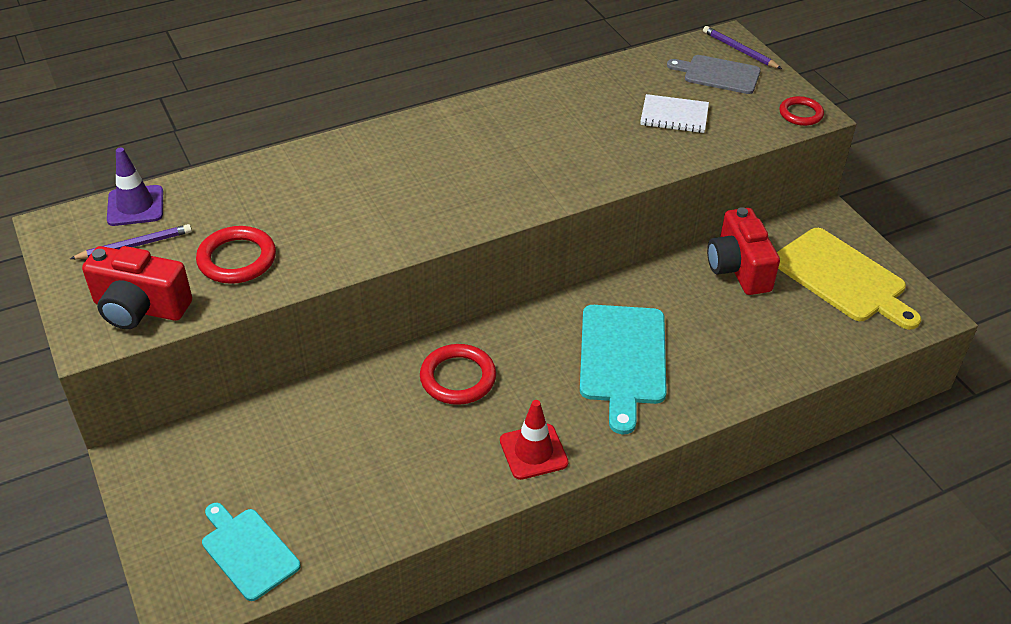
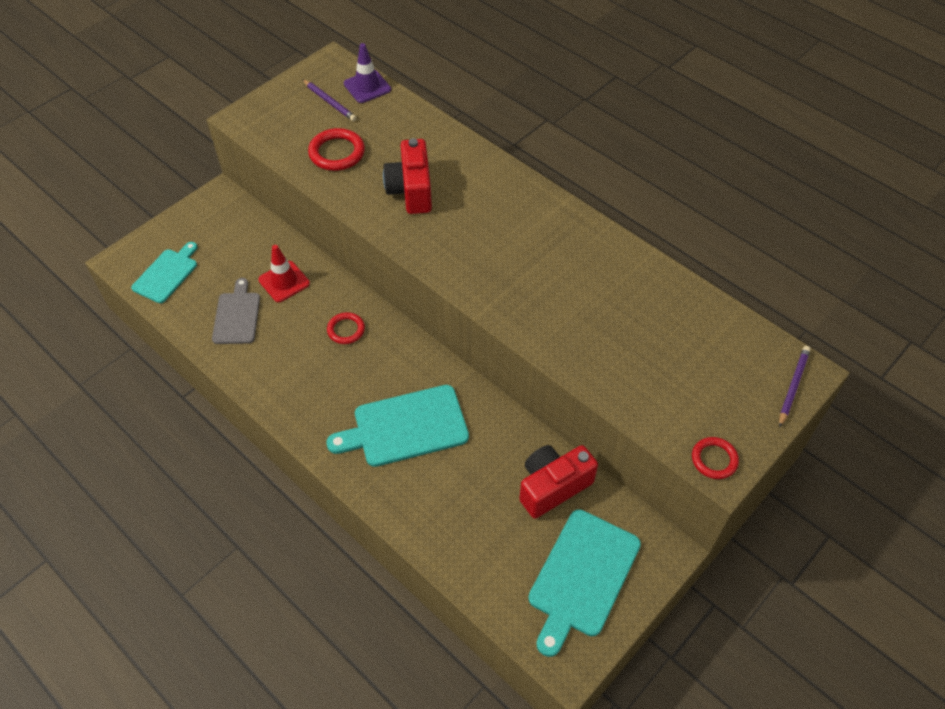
camera: 70 degrees right, 10 degrees up
red camera [82,246,192,329] -> red camera moved to [383,138,432,214]
red ring [420,344,496,405] -> red ring [327,312,365,344], size x0.65
red traffic cone [500,400,569,480] -> red traffic cone moved to [258,245,310,302]
white notebook [640,94,709,133] -> none
grey cutting board [667,55,761,94] -> grey cutting board moved to [212,278,260,344]
yellow cutting board [777,228,921,330] -> turquoise cutting board [528,509,641,657]

